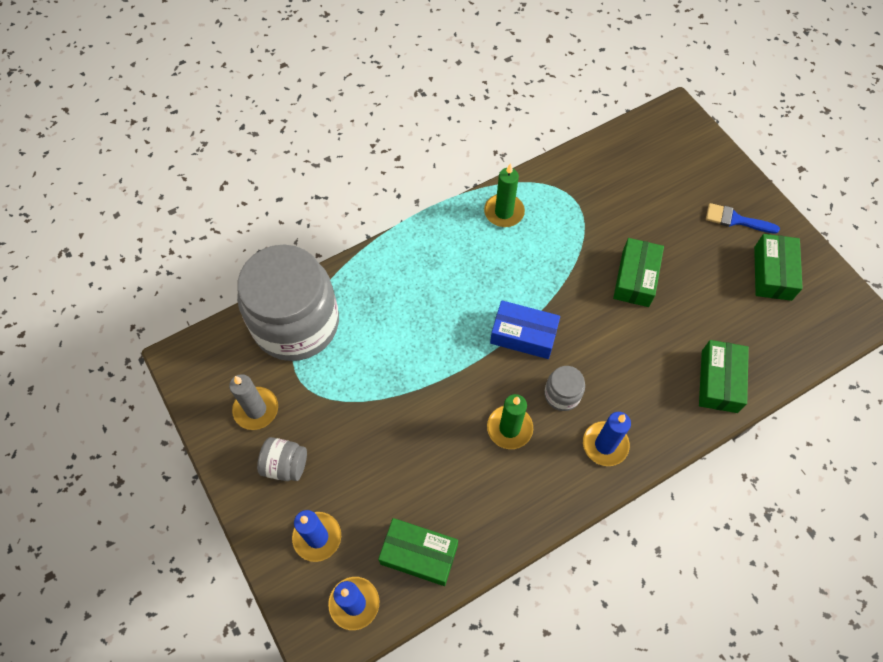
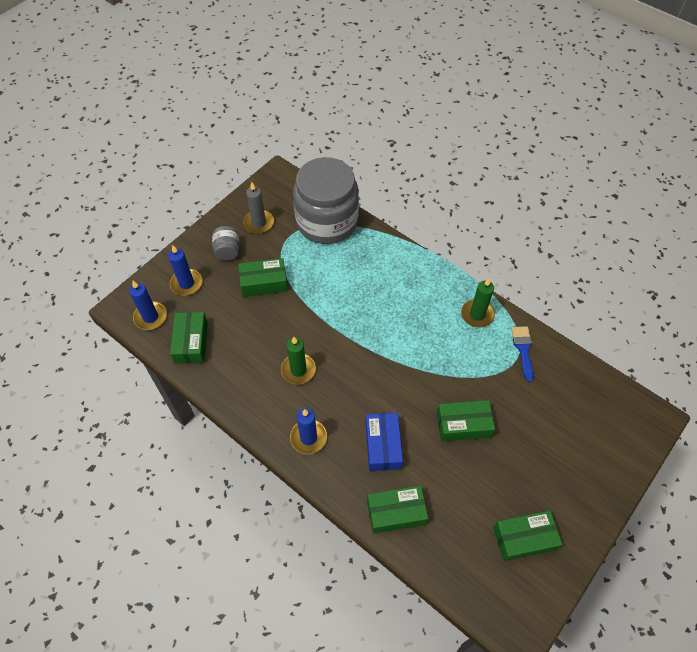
camera: 70 degrees right, 5 degrees down
blue box [490,300,560,359] -> blue box moved to [366,413,403,471]
grey jar [544,366,585,411] -> none
blue brush [706,203,780,234] -> blue brush moved to [511,326,534,382]
none -> green box [238,258,288,297]

